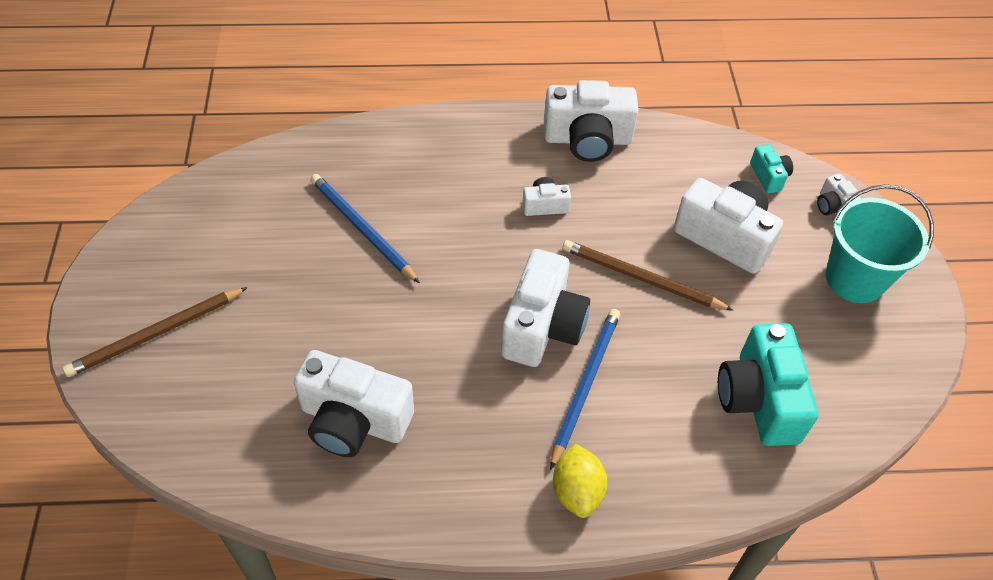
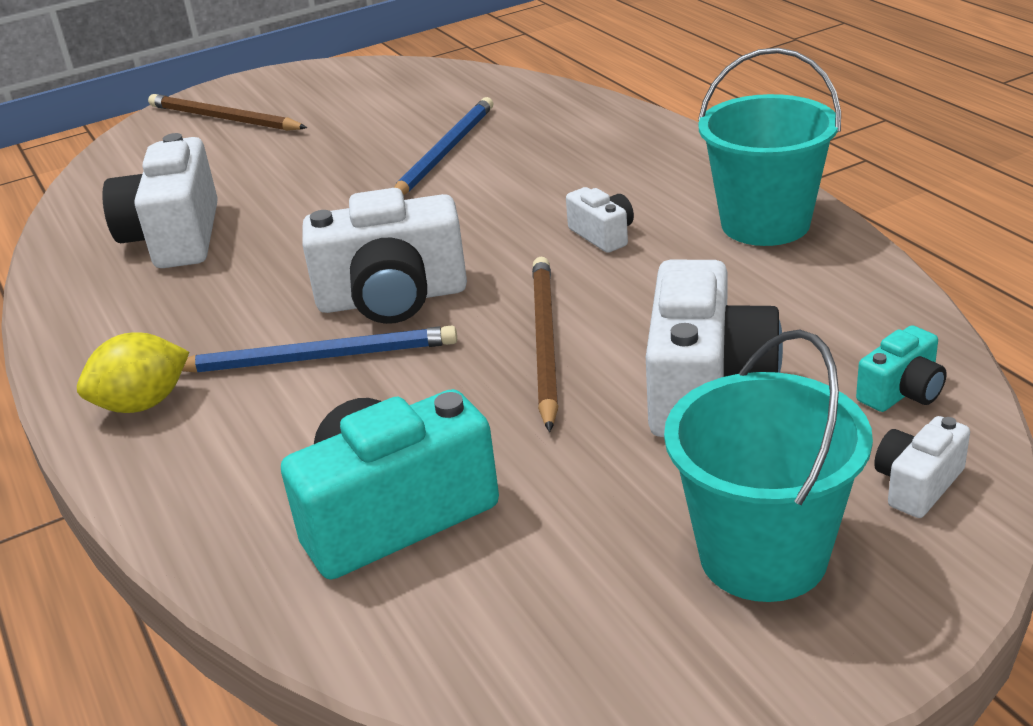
camera: 70 degrees right, 20 degrees down
white camera [544,80,638,162] -> turquoise bucket [698,48,841,246]

